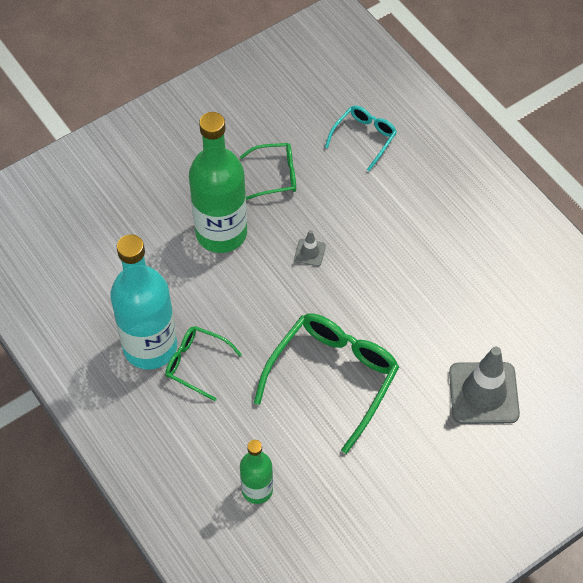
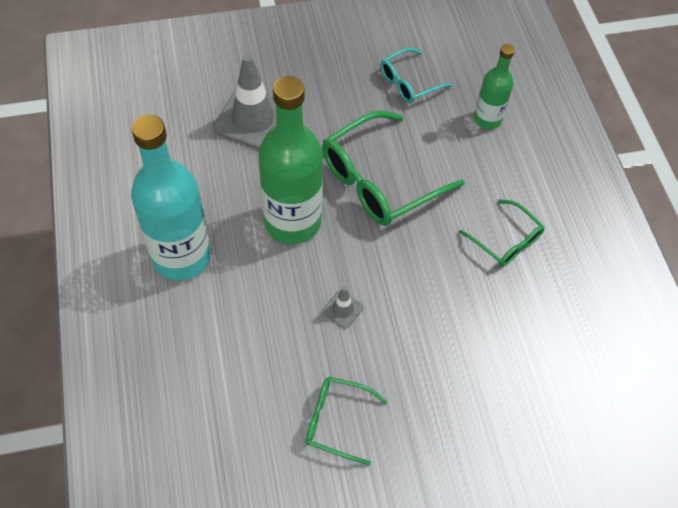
camera: 160 degrees left, 0 degrees up
turquoise bottle [110,234,177,370] -> turquoise bottle moved to [131,115,211,281]
green bottle [189,112,247,253] -> green bottle moved to [258,76,323,244]
turquoise glasses [325,106,397,171] -> turquoise glasses moved to [380,48,452,103]

